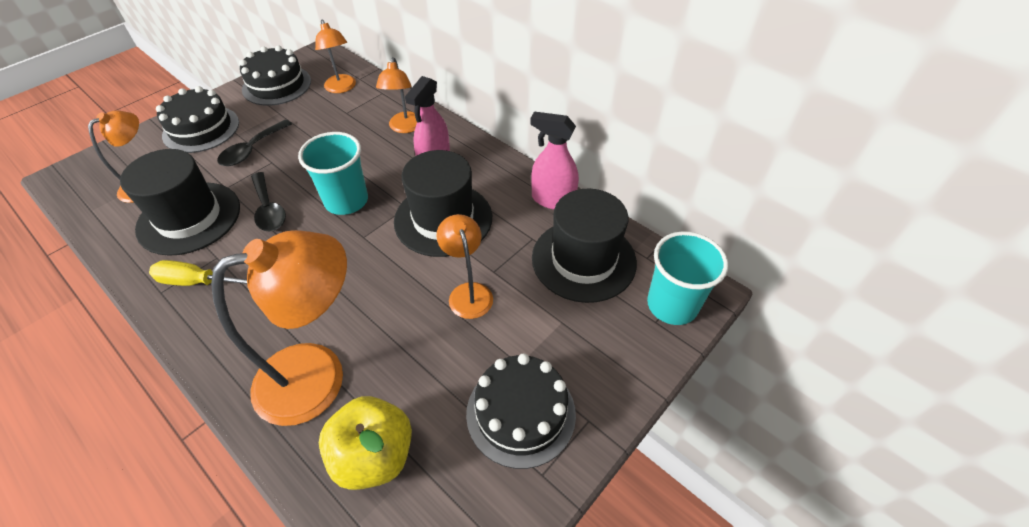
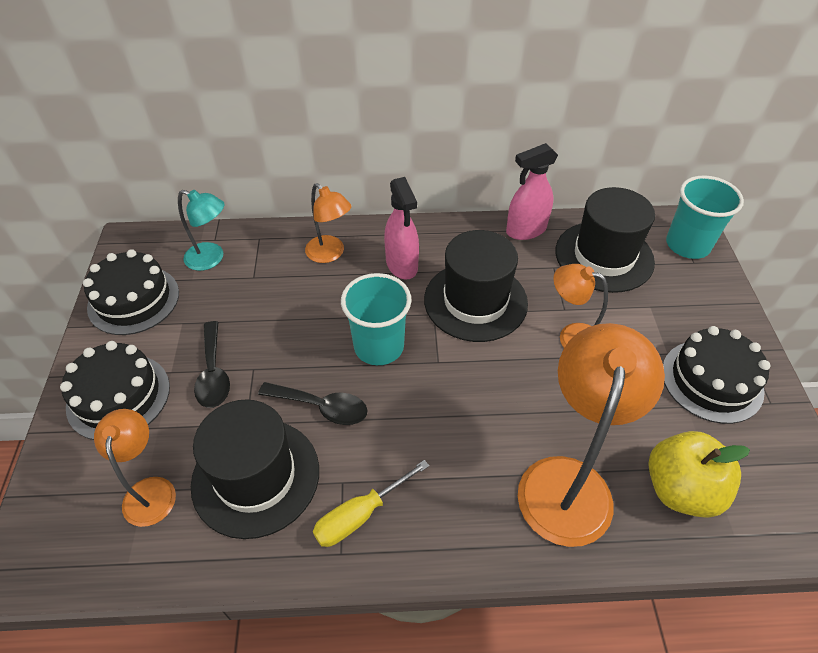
camera: 45 degrees left, 0 degrees up
orange lamp [315,20,356,93] -> turquoise lamp [178,190,225,271]

